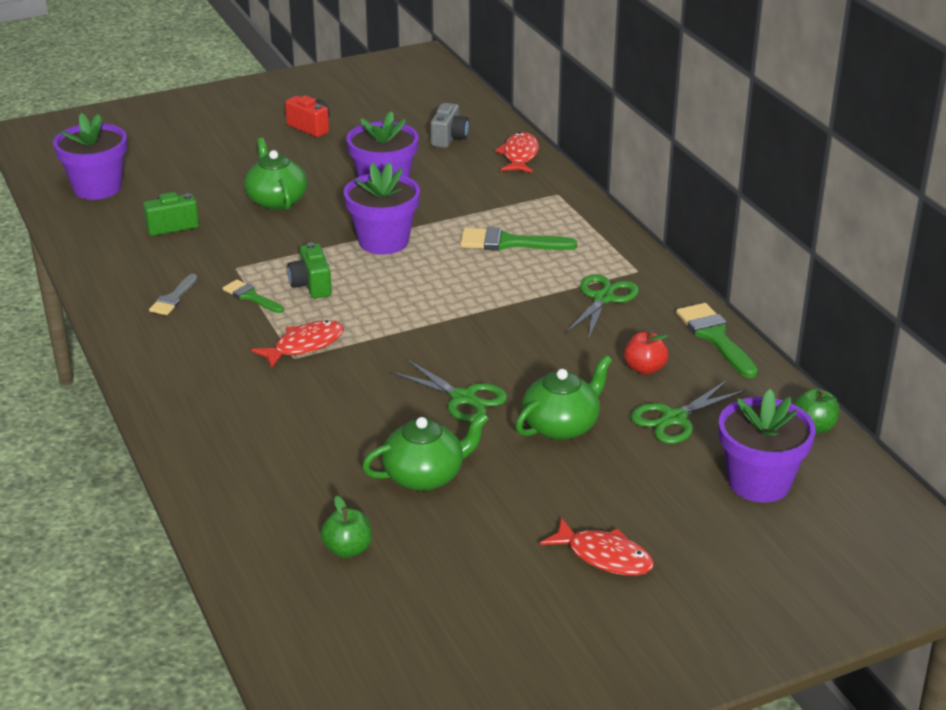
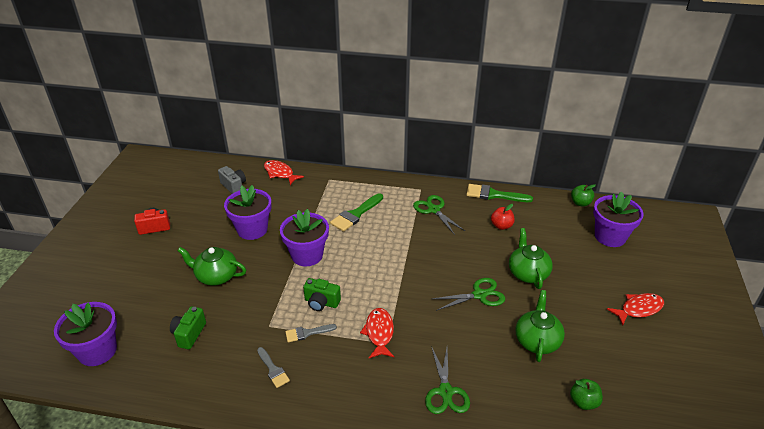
camera: 55 degrees left, 5 degrees up
green brush [223,279,284,313] -> grey brush [285,324,337,342]
green scissors [631,380,746,444] -> green scissors moved to [425,346,470,414]

